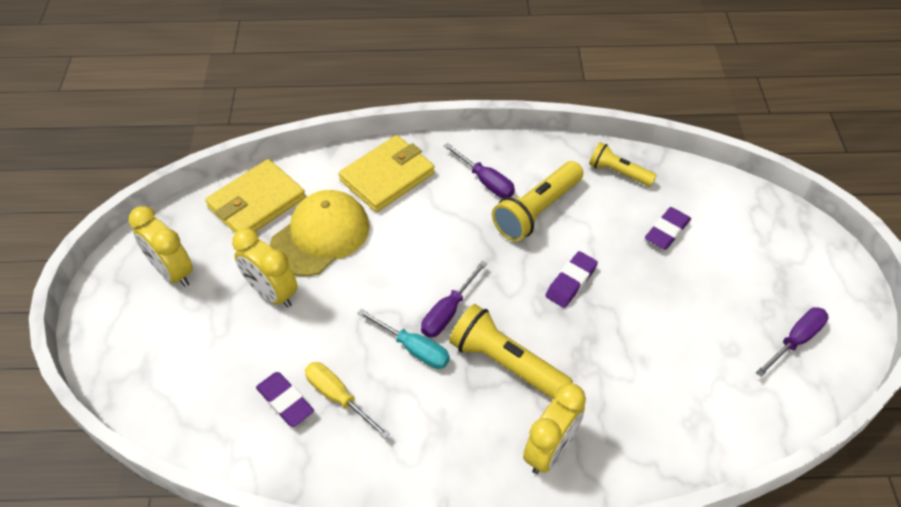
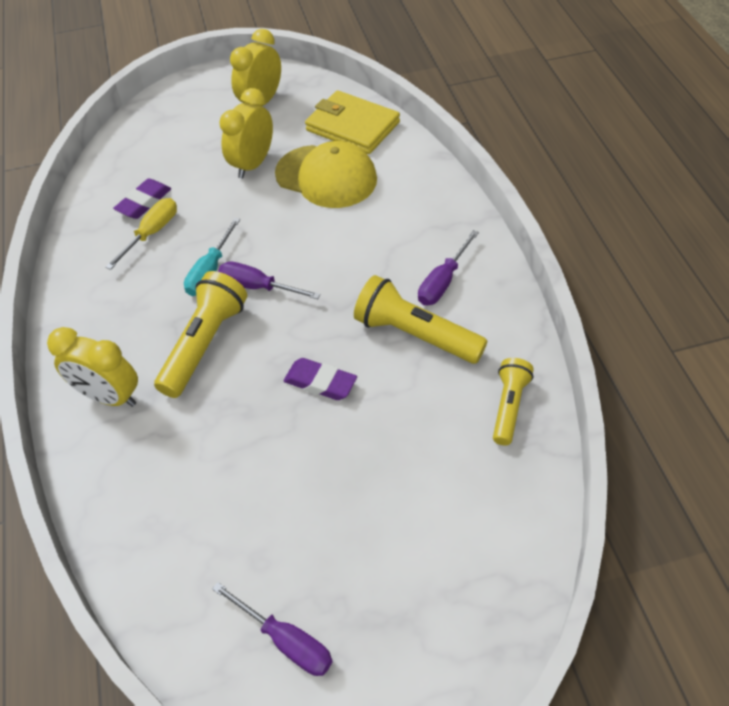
camera: 80 degrees right, 0 degrees up
yellow wallet [338,135,435,212] -> none
purple eraser [645,207,691,250] -> none

